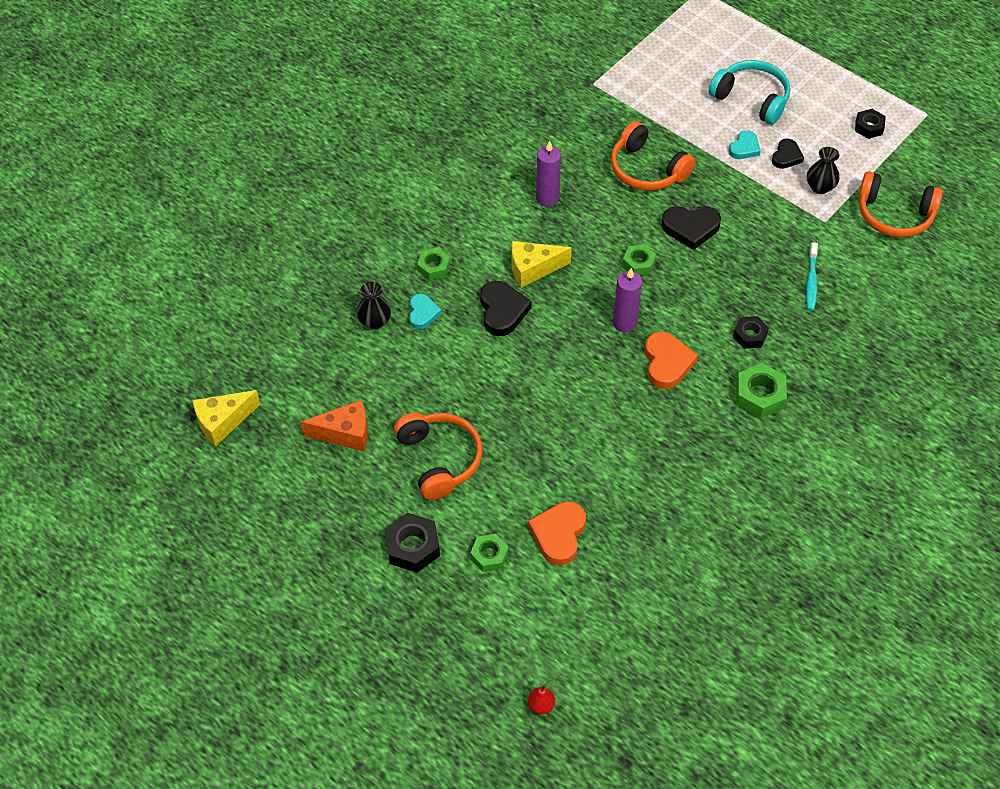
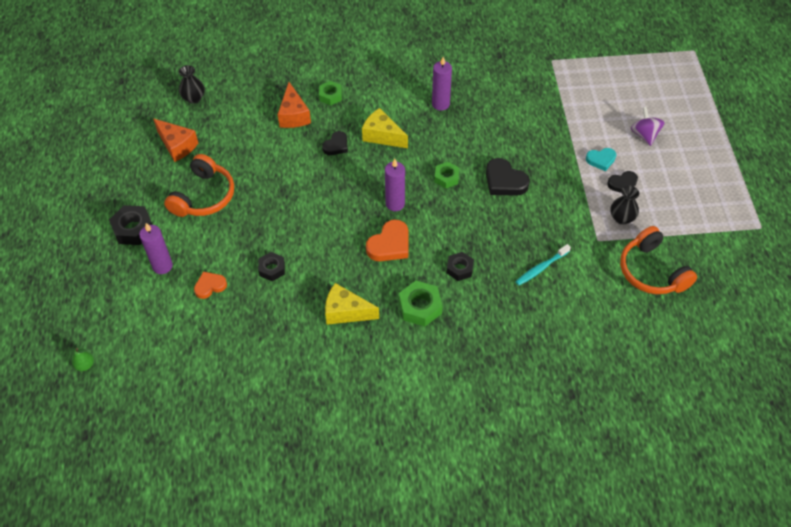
camera: 45 degrees right, 0 degrees up
yellow cheese [193,390,260,447] -> yellow cheese moved to [325,283,379,325]
black vase [356,282,391,330] -> black vase moved to [179,65,205,104]
turquoise heart [409,294,442,329] -> orange cheese [278,82,311,128]
green nut [470,534,508,572] -> purple candle [139,223,173,274]
black heart [480,281,532,336] -> black heart [322,131,348,155], size x0.64
orange heart [528,501,586,565] -> orange heart [194,272,227,299], size x0.64
red pear [528,679,555,715] -> green pear [72,348,94,371]
orange headphones [611,121,695,191] -> none
turquoise headphones [709,60,790,125] -> purple spinning top [631,107,665,146]
black nut [855,109,886,139] -> black nut moved to [258,252,285,281]

